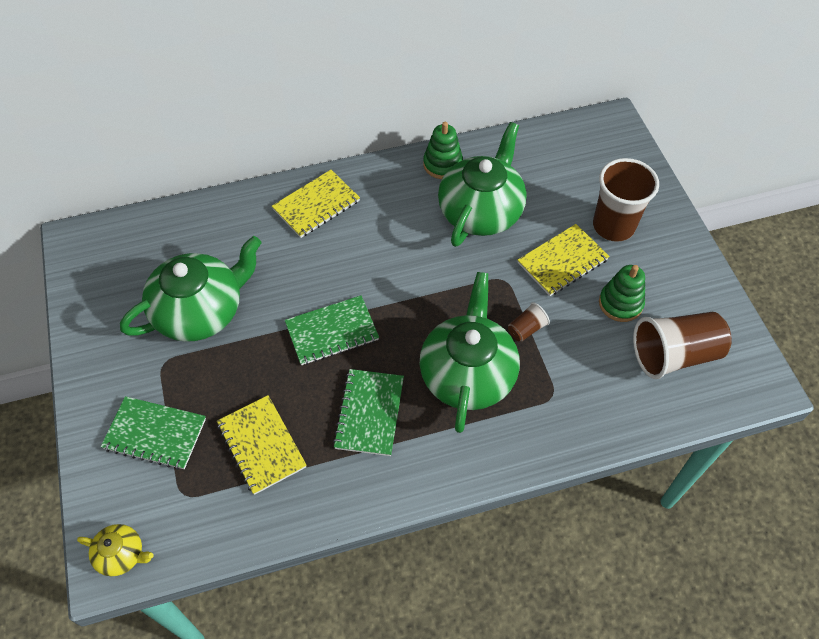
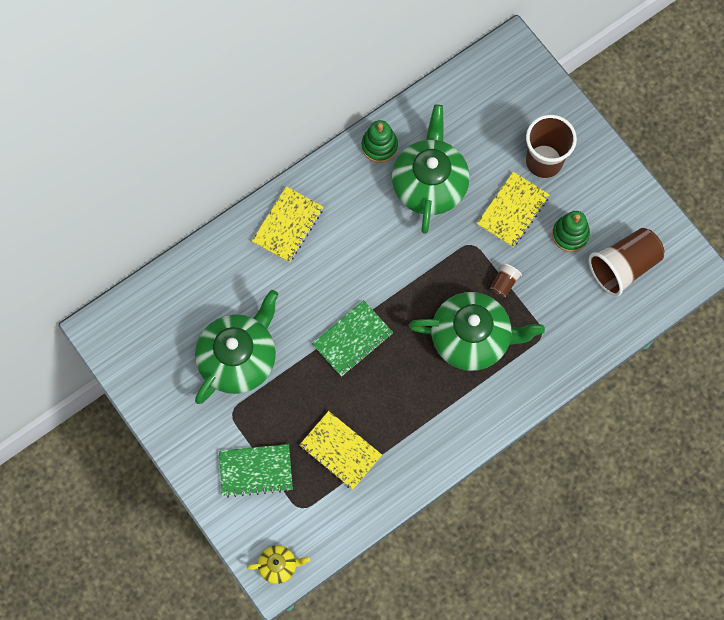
camera: 20 degrees left, 15 degrees up
green notebook [333,369,404,456] -> none
green teapot [419,272,520,433] -> green teapot turned 105 degrees clockwise [409,292,545,371]

